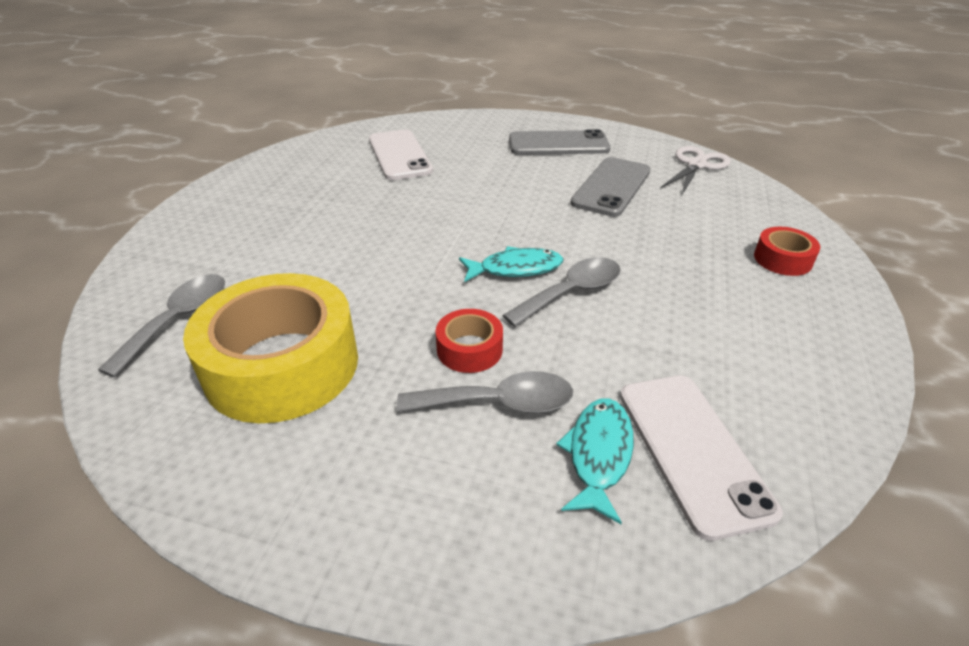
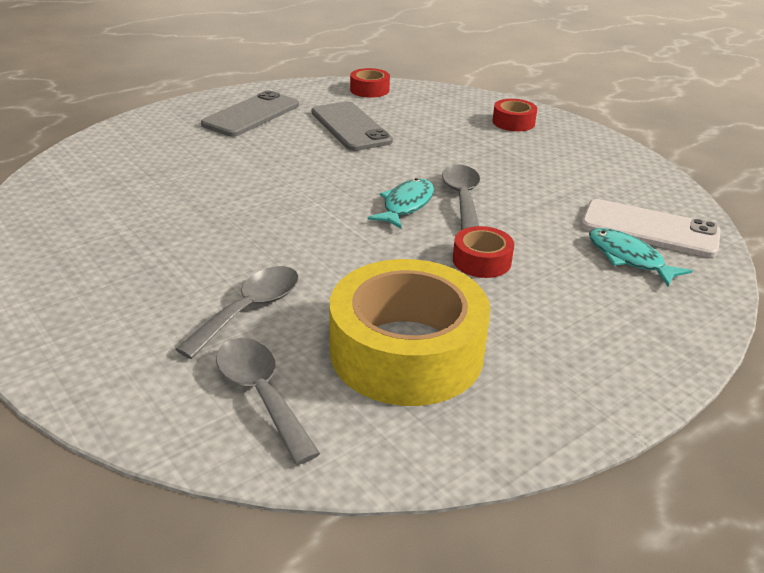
camera: 55 degrees left, 5 degrees down
white phone [369,129,433,180] -> none
grey spoon [397,371,573,413] -> grey spoon moved to [175,266,299,359]
white scissors [660,146,731,195] -> red tape [350,68,390,98]

